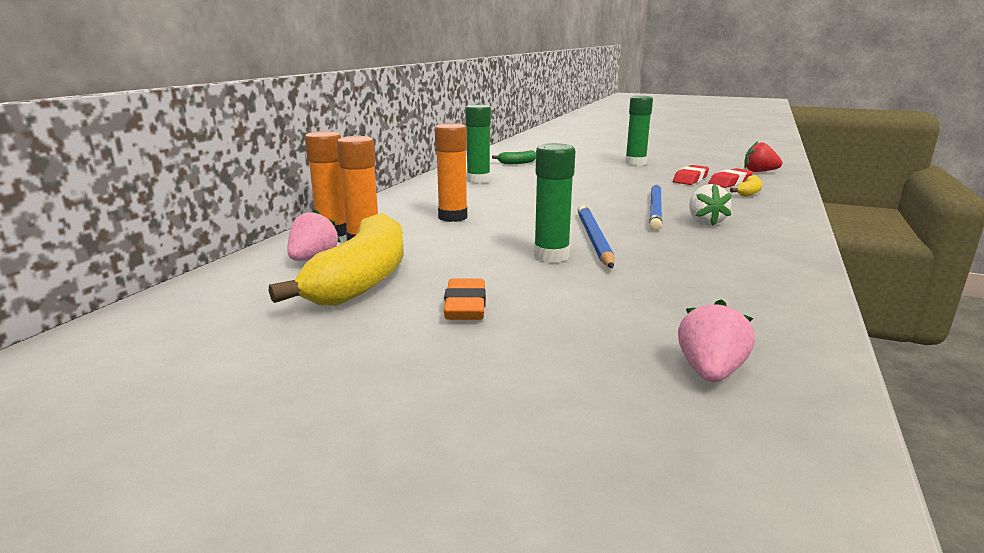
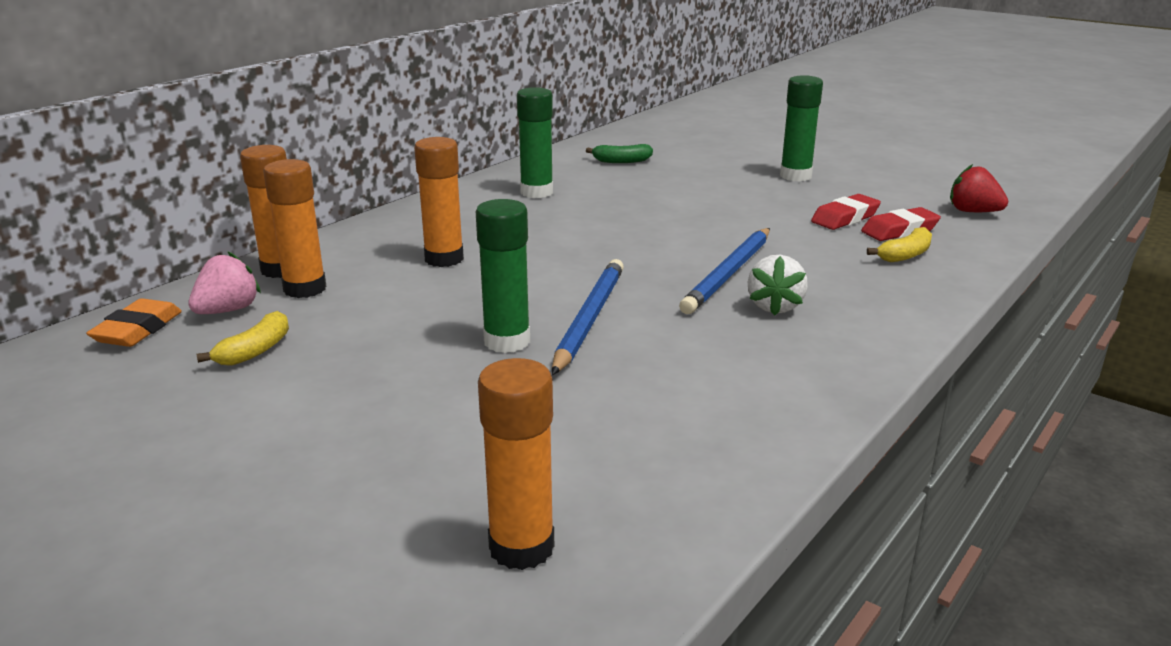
camera: 15 degrees right, 5 degrees up
yellow banana [269,213,404,306] -> yellow banana [197,311,289,366], size x0.44
orange eraser [443,279,486,320] -> orange eraser moved to [86,298,182,347]
pink strawberry [678,299,755,382] -> orange glue stick [478,358,554,570]

